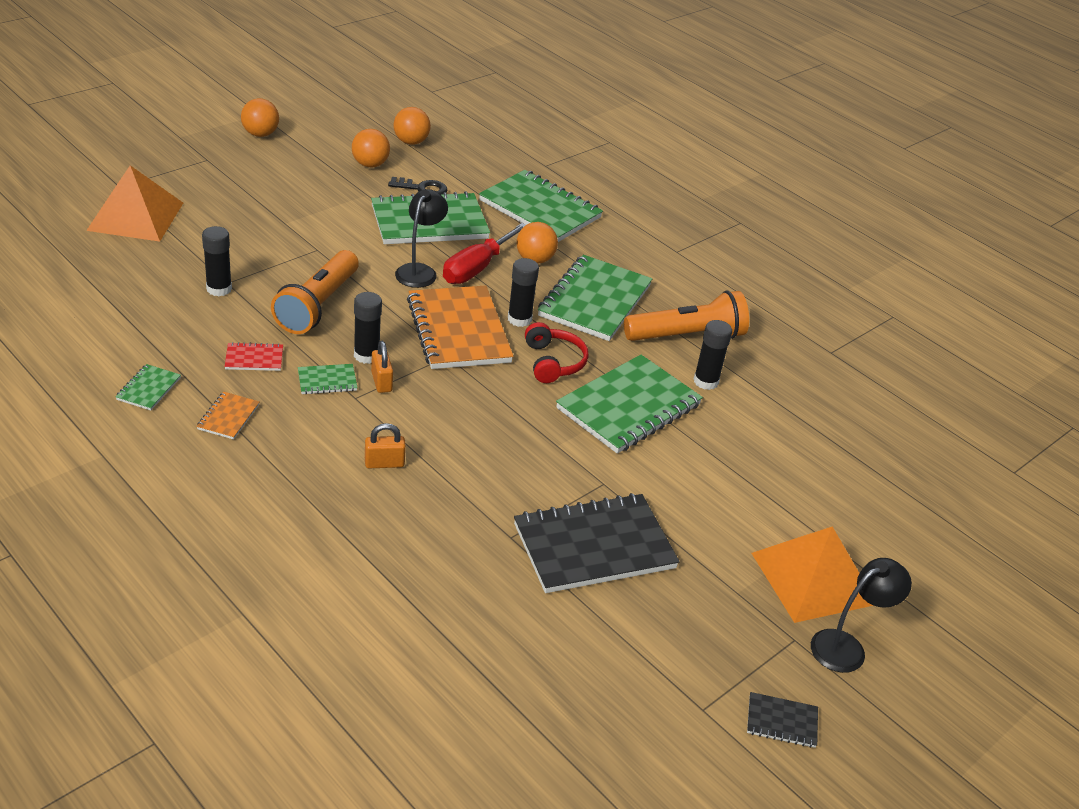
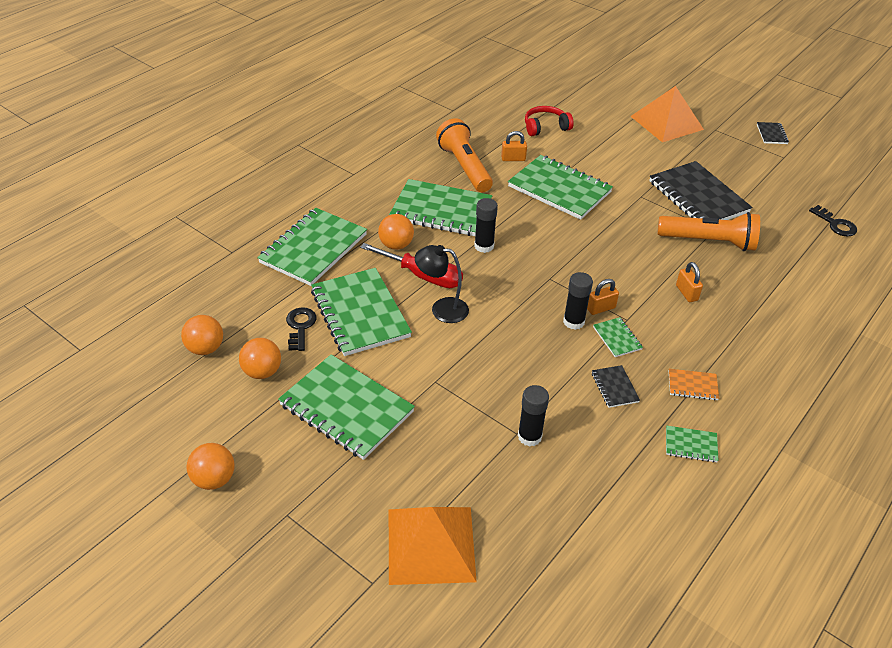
camera: 95 degrees left, 5 degrees up
red notebook [224,342,283,371] -> black notebook [592,365,640,408]
orange flashlight [271,250,359,334] -> orange flashlight moved to [658,212,760,251]
orange notebook [407,286,514,369] -> none
red headphones [525,322,589,383] -> red headphones moved to [525,106,574,136]
black glue stick [694,320,732,390] -> orange padlock [501,131,527,161]
black lamp [811,558,912,673] -> none
none -> green notebook [278,354,415,460]
none -> black key [809,205,857,237]

